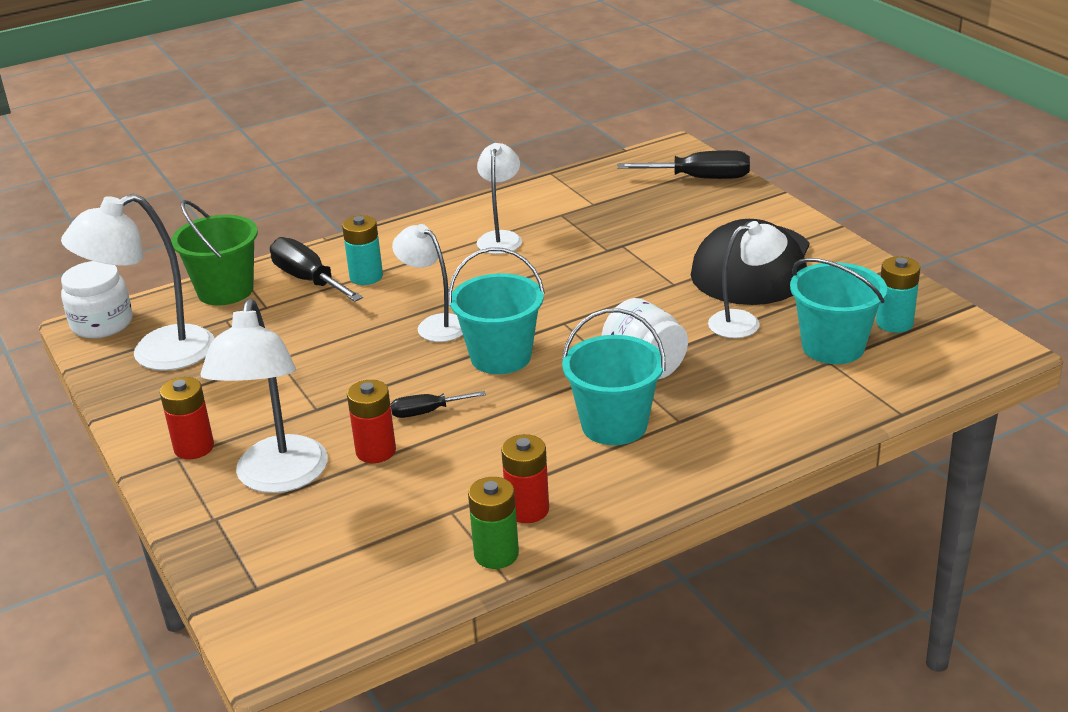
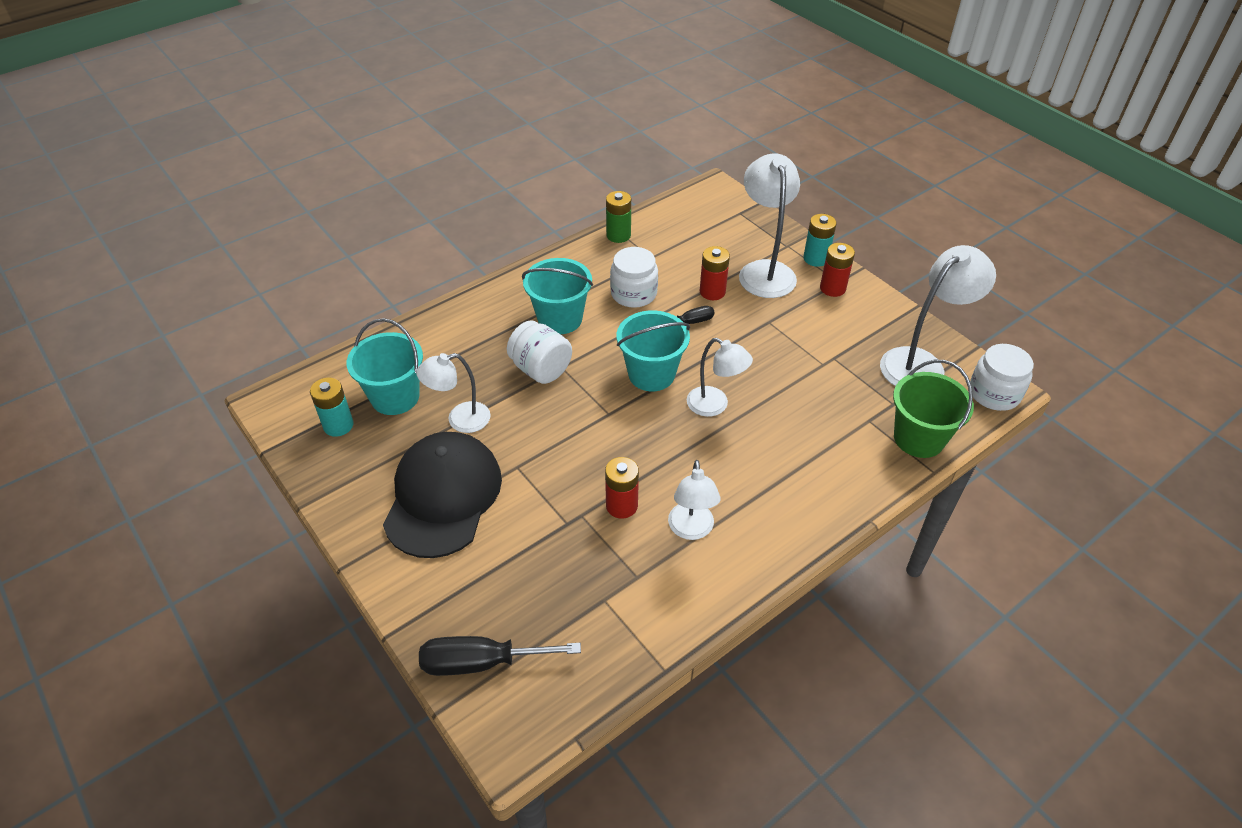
camera: 170 degrees right, 15 degrees up
black screwdriver [270,237,363,302] -> none
turquoise battery [342,215,383,285] -> turquoise battery moved to [803,214,837,267]
red battery [501,434,549,523] -> red battery moved to [605,457,639,519]
none -> white jar [610,247,658,308]

